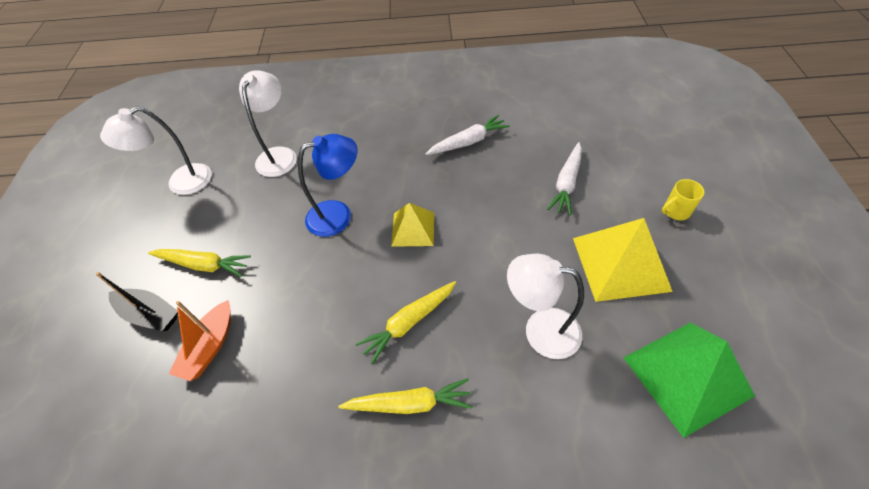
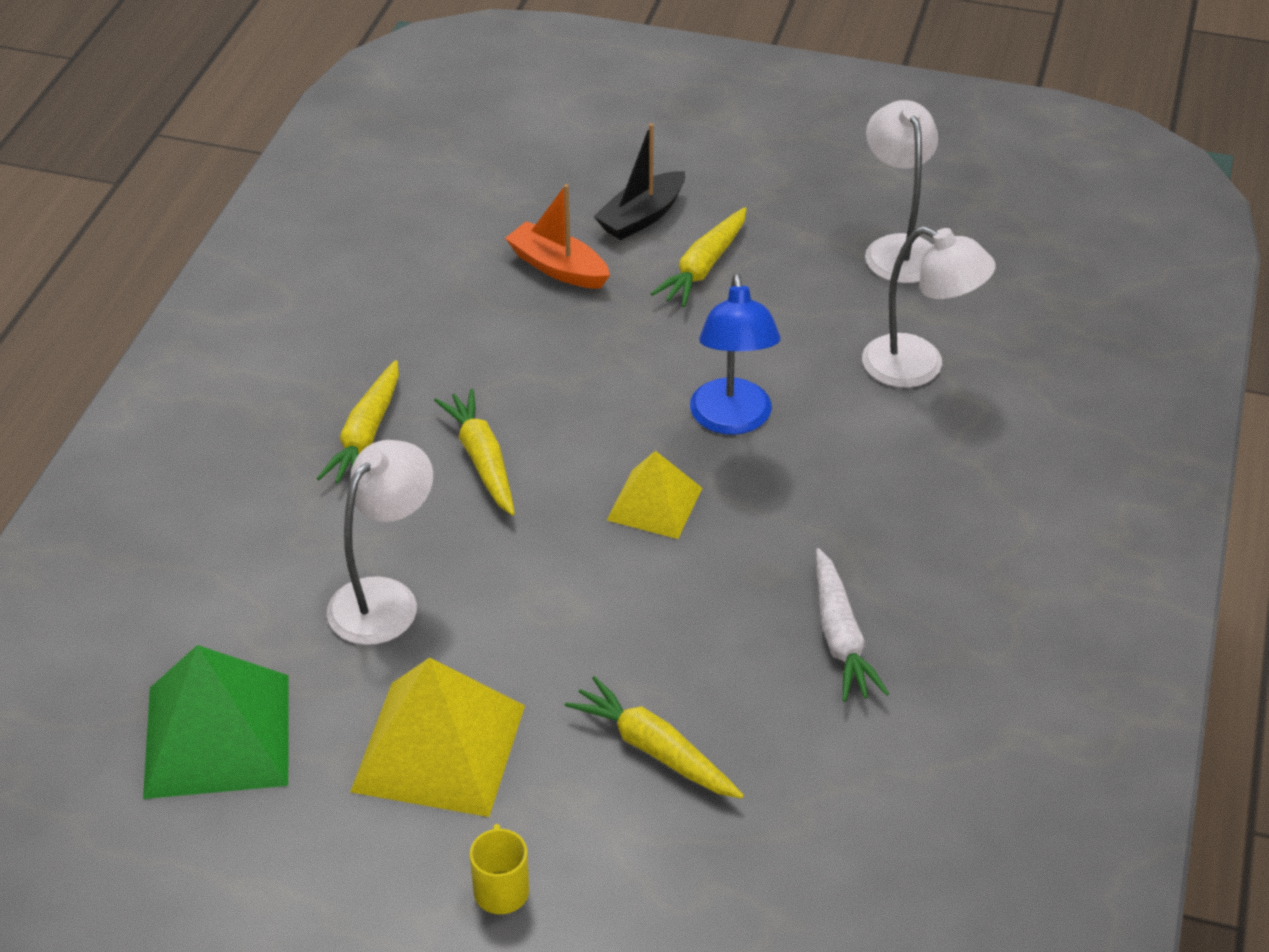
camera: 105 degrees right, 10 degrees down
white carrot [547,142,582,215] -> yellow carrot [565,676,744,799]

